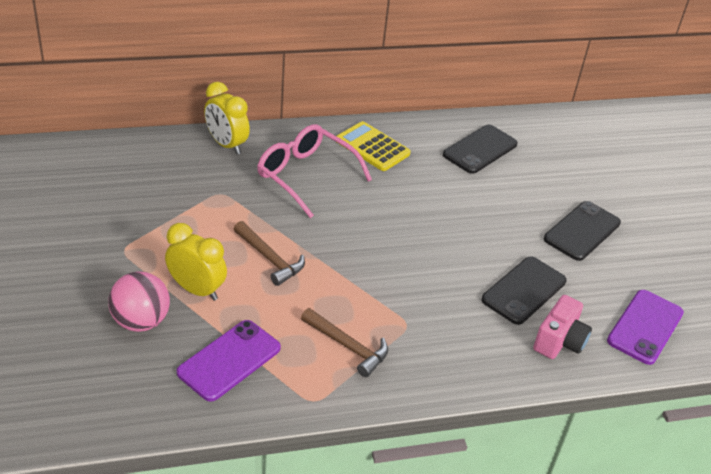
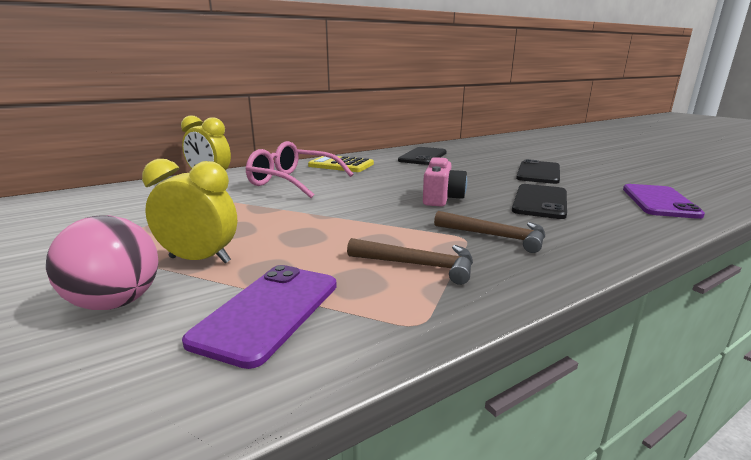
camera: 15 degrees left, 20 degrees down
brown hammer [234,221,305,286] -> brown hammer moved to [434,211,545,253]
pink camera [533,295,592,359] -> pink camera moved to [423,157,467,207]

